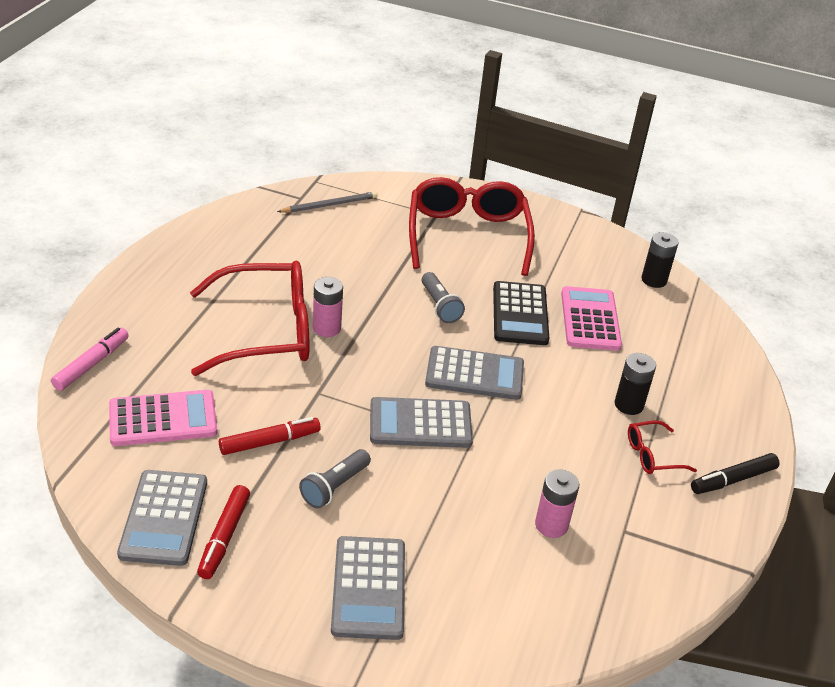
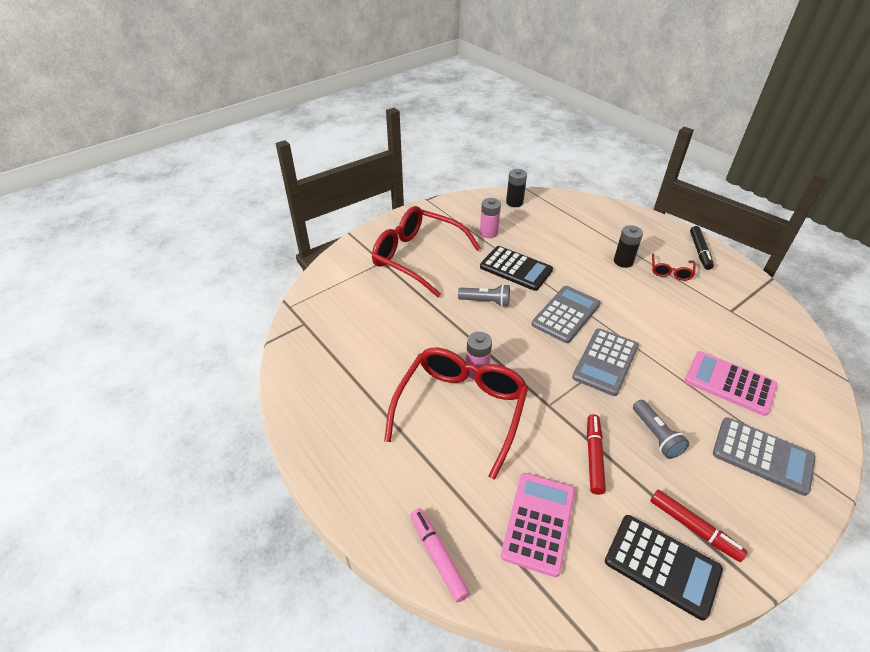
camera: 55 degrees left, 5 degrees up
grey calculator [117,470,207,566] -> black calculator [605,515,723,621]
grey pencil [277,191,377,213] -> none
pink battery [535,469,579,538] -> pink battery moved to [480,198,501,238]
pink calculator [561,286,622,351] -> pink calculator moved to [685,351,777,416]

